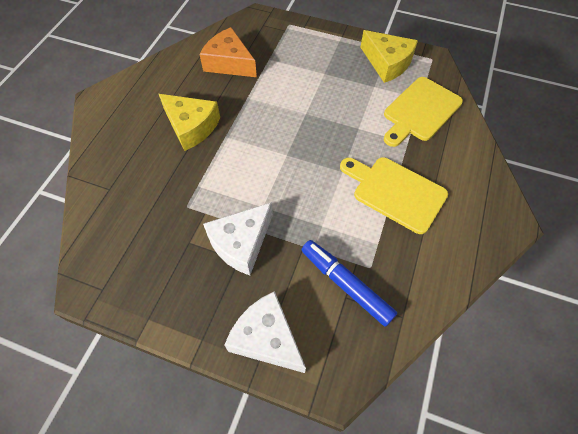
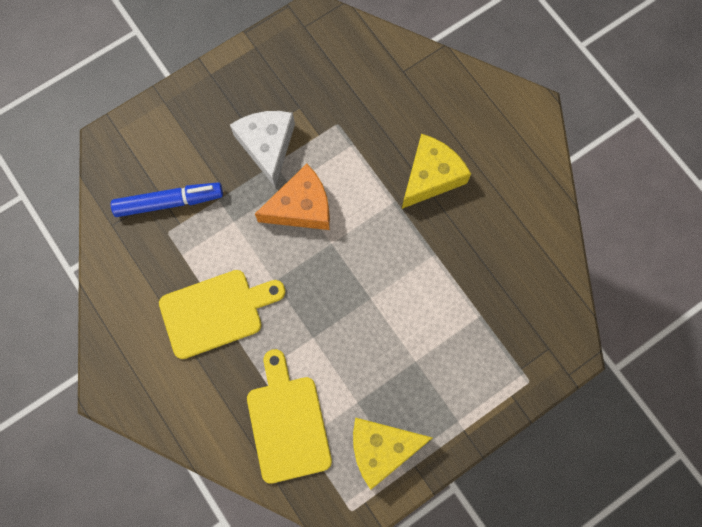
camera: 125 degrees right, 15 degrees up
yellow cheese [159,94,220,151] -> yellow cheese turned 150 degrees clockwise [402,134,471,209]
orange cheese [200,27,257,77] -> orange cheese moved to [255,164,330,230]
white cheese [224,291,306,373] -> none

